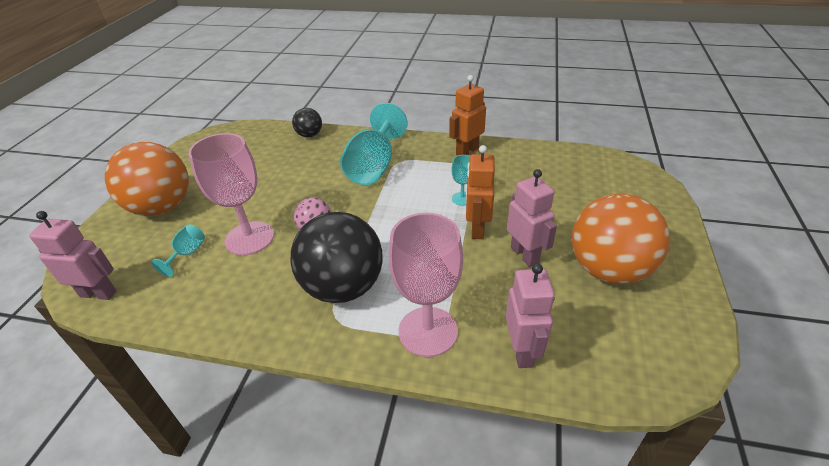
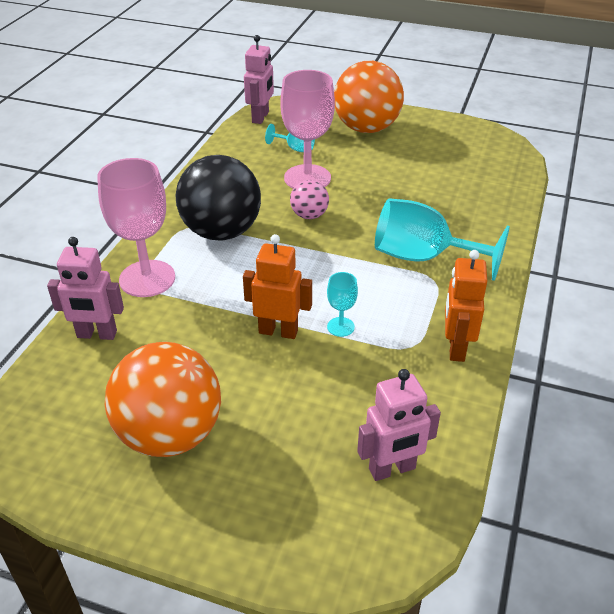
camera: 95 degrees right, 0 degrees up
black ball [292,108,322,137] -> none
orange robot [449,75,486,156] -> orange robot turned 135 degrees counterclockwise [445,250,488,362]
pink robot [507,169,557,267] -> pink robot moved to [357,369,441,481]

